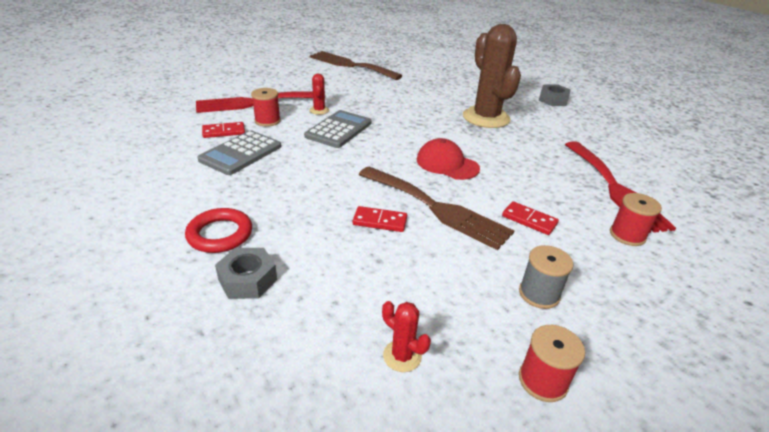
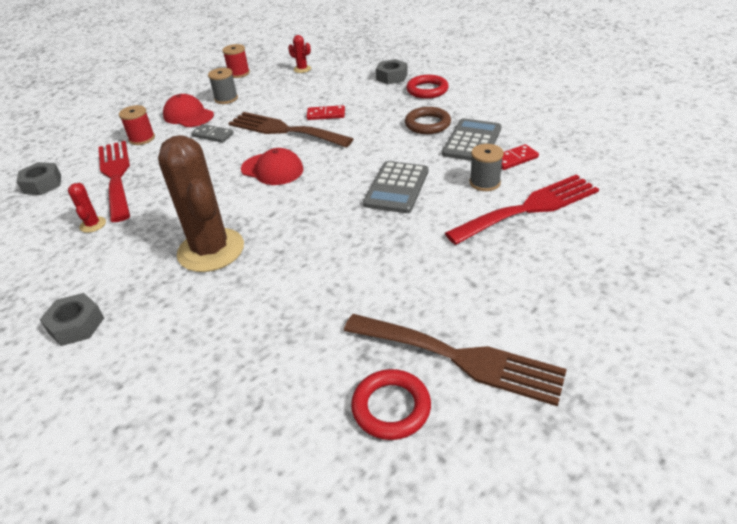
camera: 175 degrees right, 5 degrees up
red spool [251,88,281,127] -> grey spool [470,144,504,191]
red cactus [309,74,329,115] -> red cactus moved to [68,183,106,233]
red domino [502,201,559,235] -> grey domino [191,124,234,143]
none -> grey nut [16,162,61,195]
none -> red cap [163,94,214,127]
none -> red ring [351,369,431,440]
none -> brown ring [405,107,451,134]

